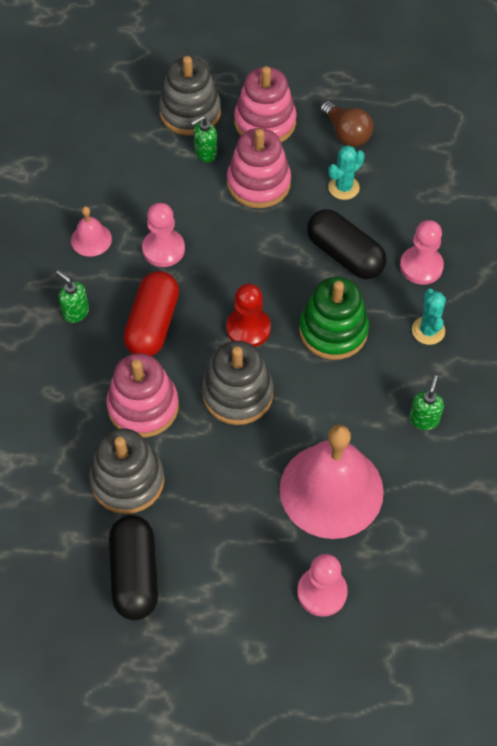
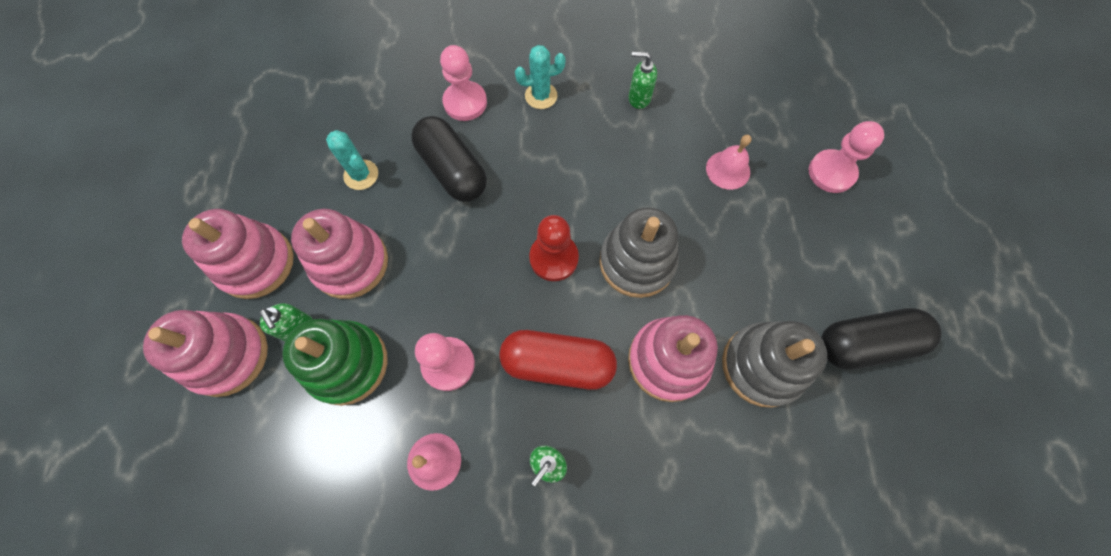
camera: 95 degrees left, 10 degrees up
grey stacking toy [159,56,221,136] -> pink stacking toy [143,310,268,397]
pink bell [280,425,384,539] -> pink bell [706,135,751,190], size x0.44
green stacking toy [299,277,369,360] -> green stacking toy moved to [282,319,388,406]
black capsule [307,209,386,279] -> black capsule turned 75 degrees counterclockwise [411,116,487,202]
brown light bulb [320,101,373,147] -> none

